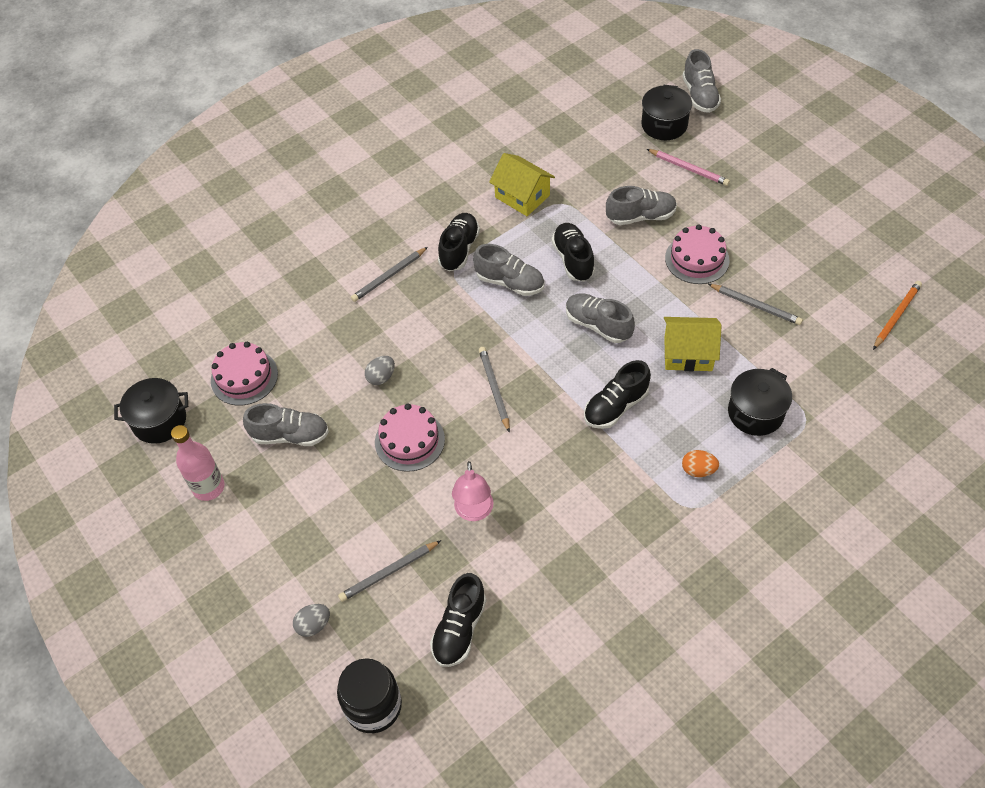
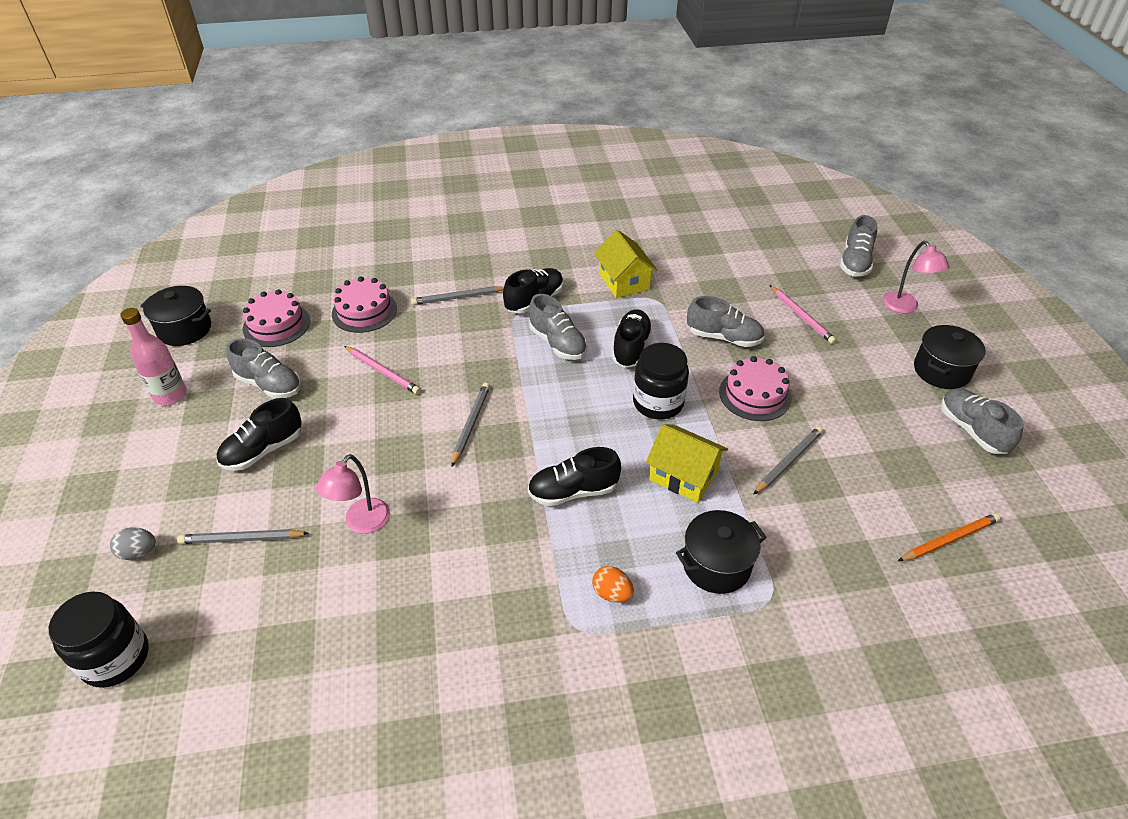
camera: 25 degrees right, 10 degrees down
grey egg [365,356,395,385] -> pink pencil [344,346,421,394]
pink cake [375,404,445,472] -> pink cake moved to [332,276,397,333]
black shoe [430,573,486,667] -> black shoe moved to [217,398,302,471]
grey shoe [566,293,635,343] -> grey shoe moved to [941,388,1024,454]
black pot [641,85,692,140] -> black pot moved to [914,325,986,389]
grey pencil [708,284,803,325] -> grey pencil turned 105 degrees counterclockwise [753,426,823,495]
none -> black jar [633,343,689,419]
none -> pink lamp [883,241,950,313]

